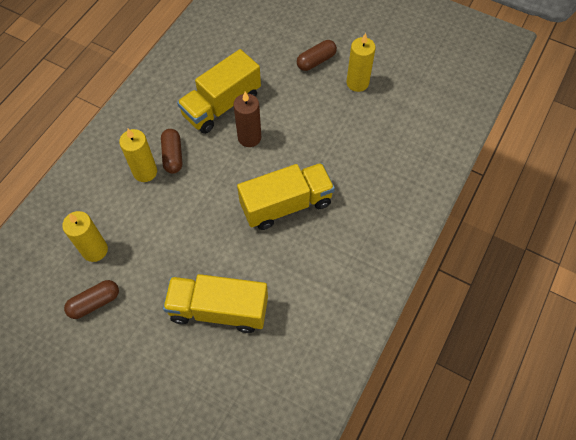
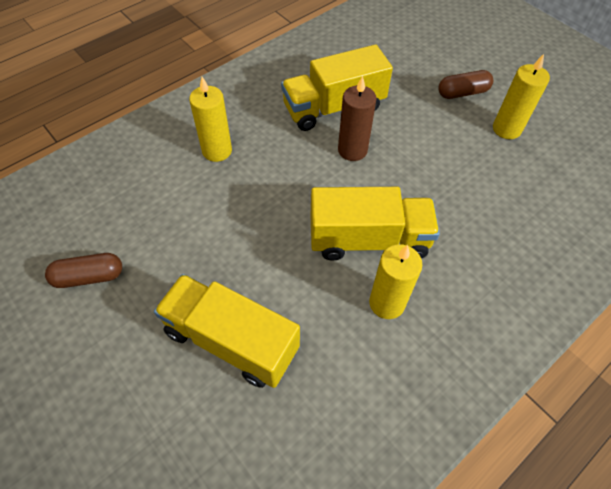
camera: 20 degrees right, 5 degrees down
yellow candle [62,211,108,262] -> yellow candle moved to [369,244,422,319]
brown capsule [161,129,182,174] -> none

